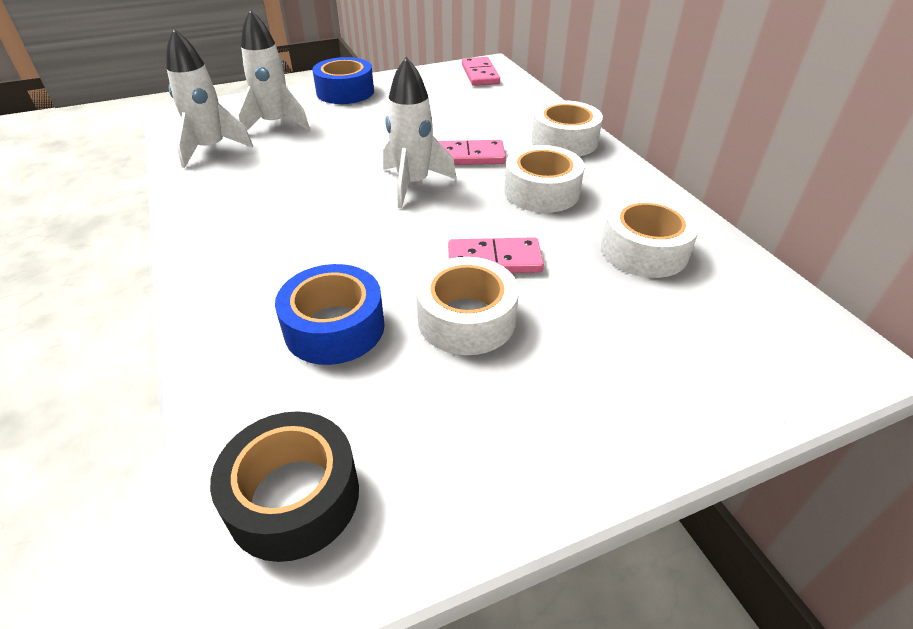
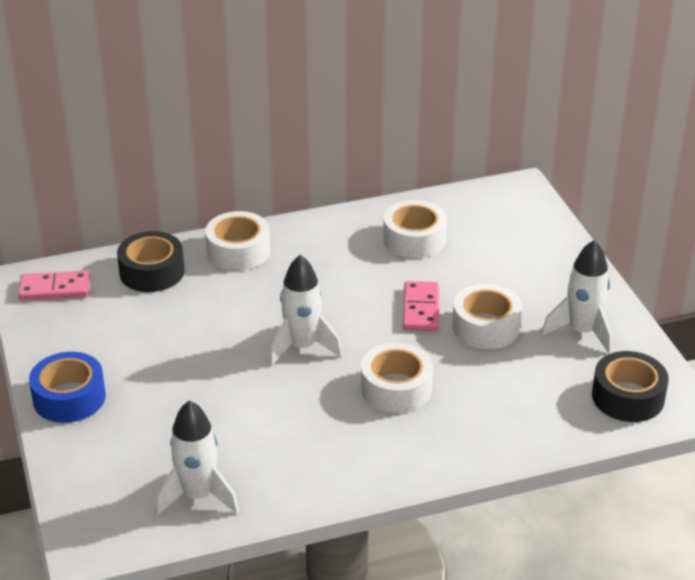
camera: 85 degrees left, 5 degrees down
white rocket [237,9,310,131] -> white rocket moved to [542,240,612,354]
blue tape [275,264,385,365] -> none
pink domino [438,140,506,165] -> none
white tape [504,145,584,213] -> white tape moved to [361,343,433,413]
none -> black tape [117,231,185,292]

